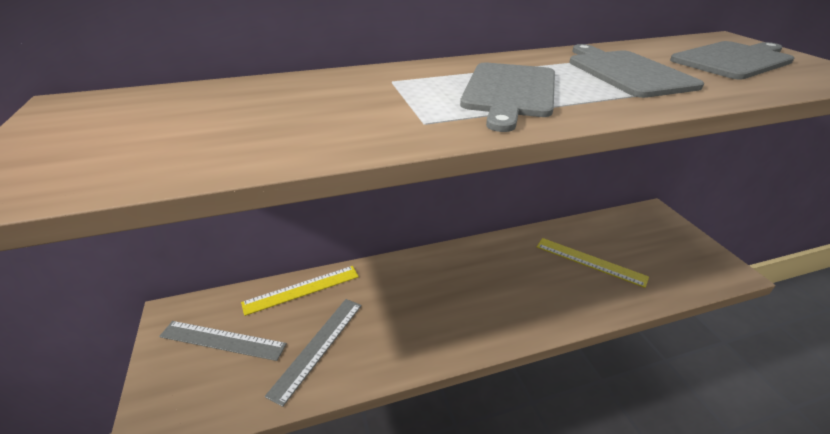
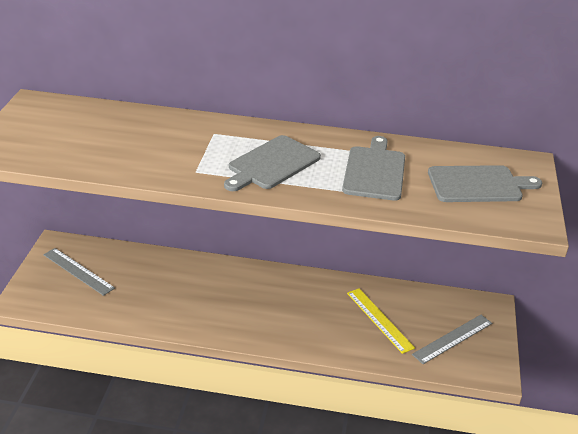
camera: 25 degrees right, 0 degrees up
yellow ruler [241,266,359,316] -> none
grey ruler [265,299,362,407] -> grey ruler moved to [412,315,492,364]

